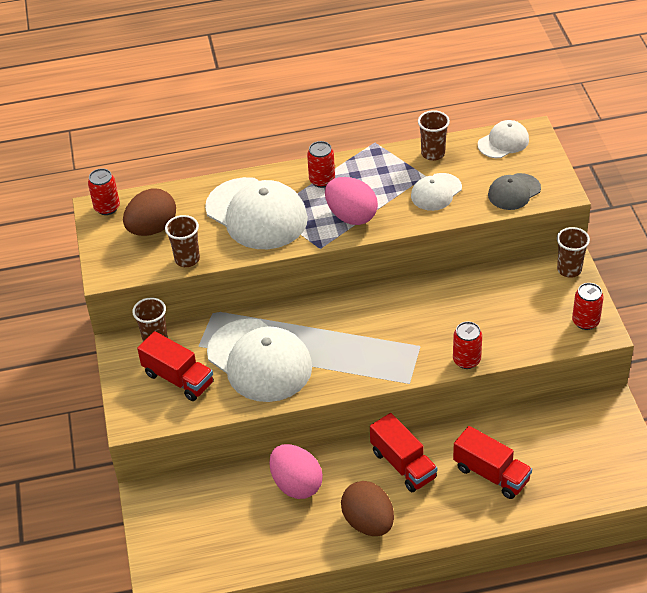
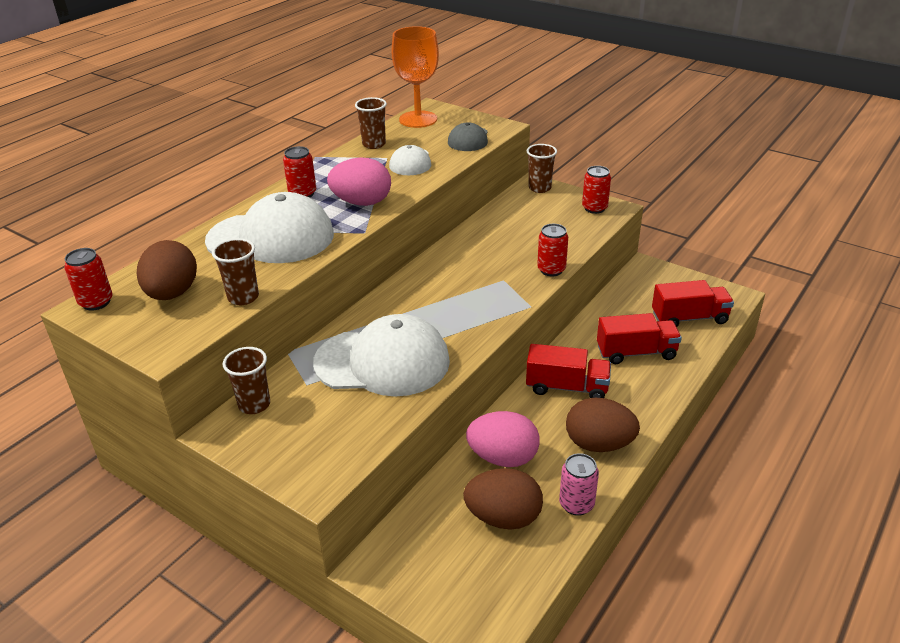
camera: 45 degrees left, 10 degrees down
red truck [137,331,214,401] -> red truck moved to [652,280,734,327]
white cap [478,120,529,158] -> orange goblet [391,26,439,128]
none -> brown egg [463,468,543,530]
none -> pink can [559,453,599,516]

